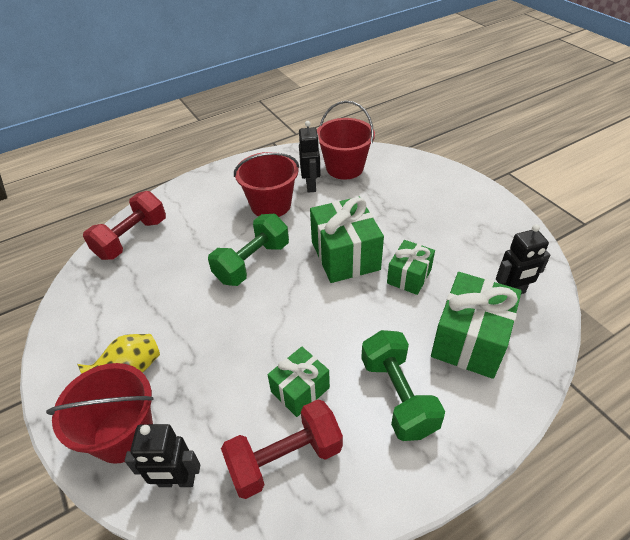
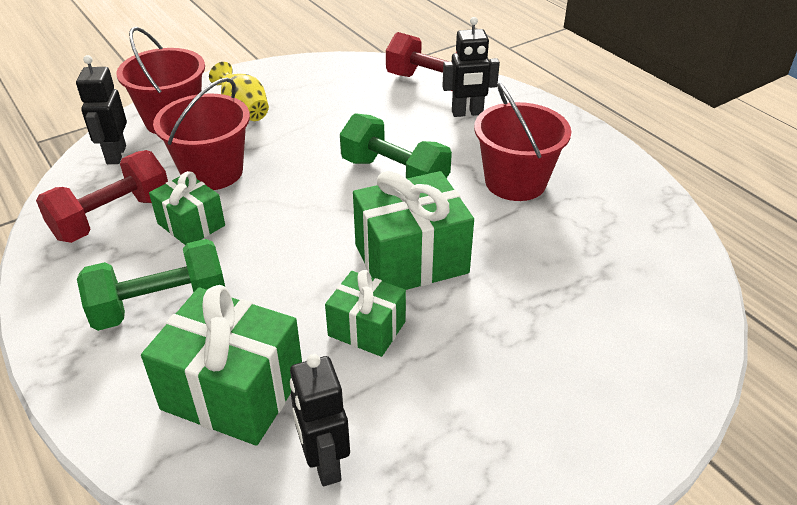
camera: 85 degrees right, 5 degrees down
red dumbbell [221,399,343,499] -> red dumbbell turned 75 degrees clockwise [36,150,168,243]
black robot [299,121,321,193] -> black robot moved to [442,17,500,117]
red bucket [317,101,375,180] -> red bucket moved to [153,77,250,190]

